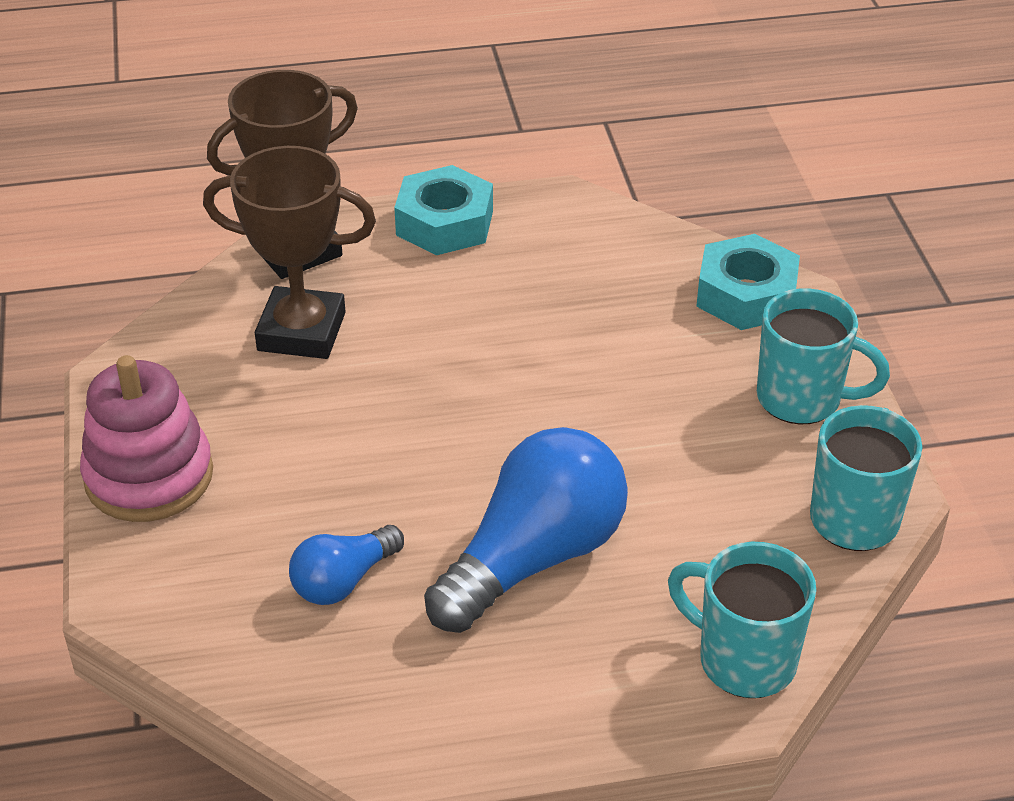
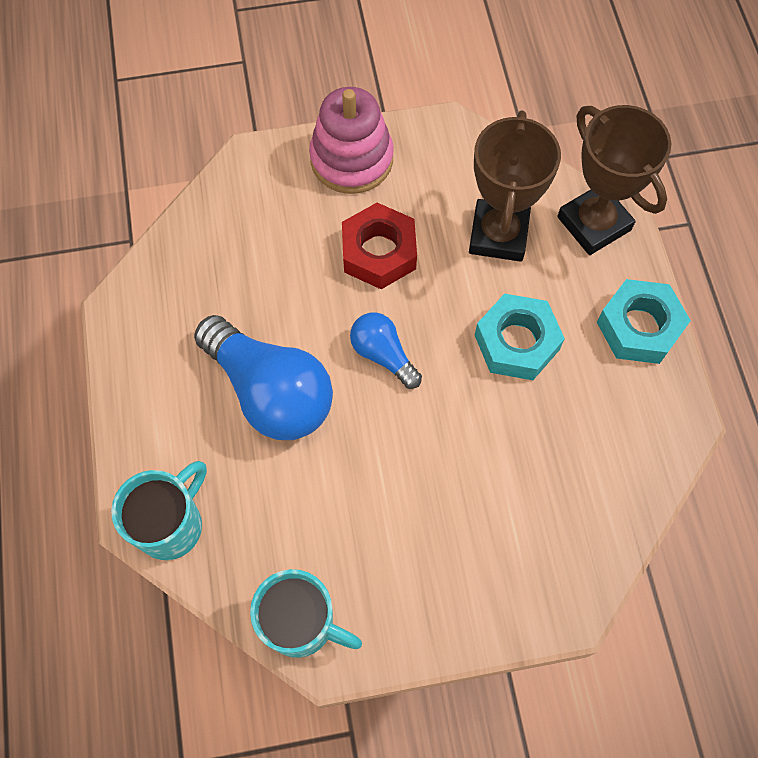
camera: 90 degrees right, 25 degrees up
blue light bulb [289,525,404,605] -> blue light bulb moved to [350,312,422,389]
turquoise nut [696,234,800,330] -> turquoise nut moved to [475,293,565,380]
turquoise mug [757,288,890,425] -> none
none -> red nut [342,203,417,289]

